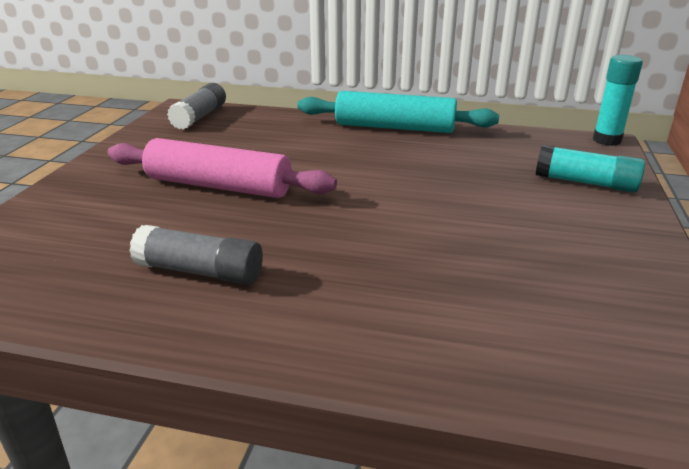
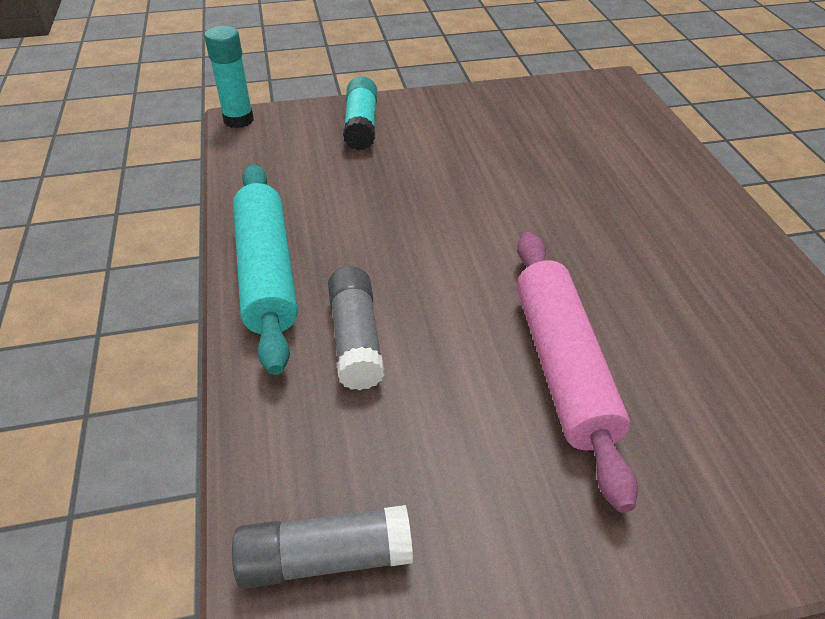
camera: 115 degrees left, 15 degrees up
grey glue stick [129,225,263,285] -> grey glue stick moved to [328,266,385,390]

